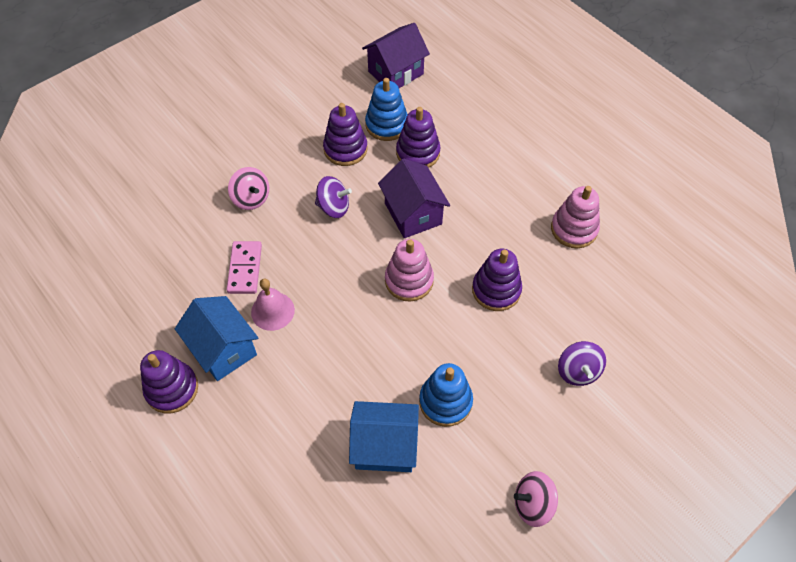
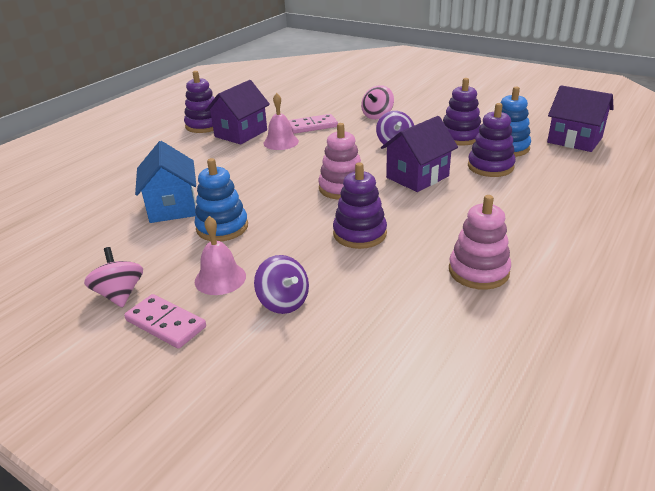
camera: 75 degrees right, 25 degrees down
blue house [175,296,258,381] -> purple house [205,80,270,145]
purple spinning top [558,341,606,386] -> purple spinning top turned 105 degrees counterclockwise [254,255,309,314]
none -> pink domino [124,294,206,349]
none -> pink bell [195,216,246,295]

